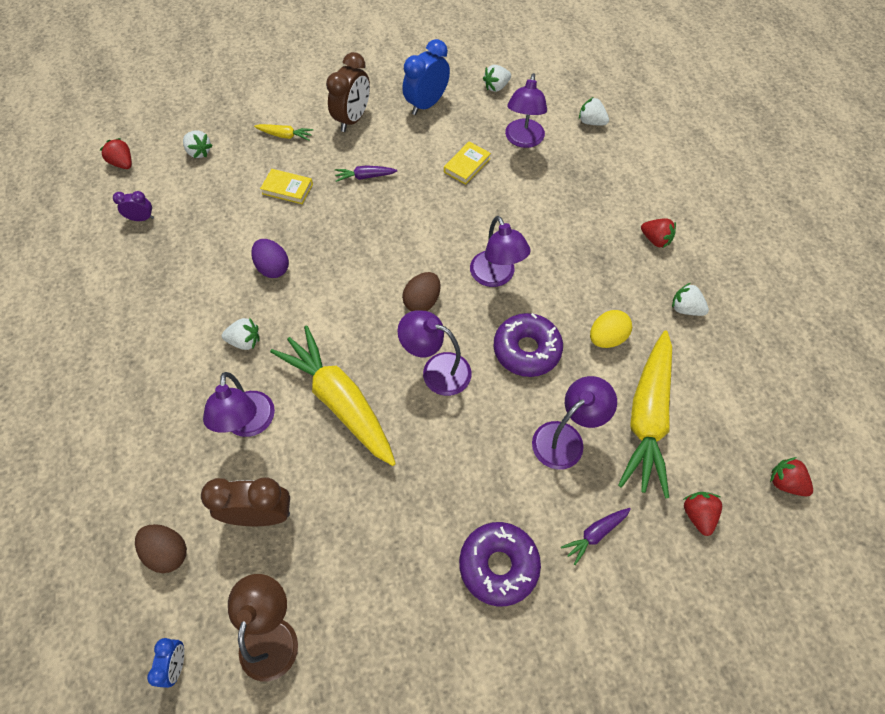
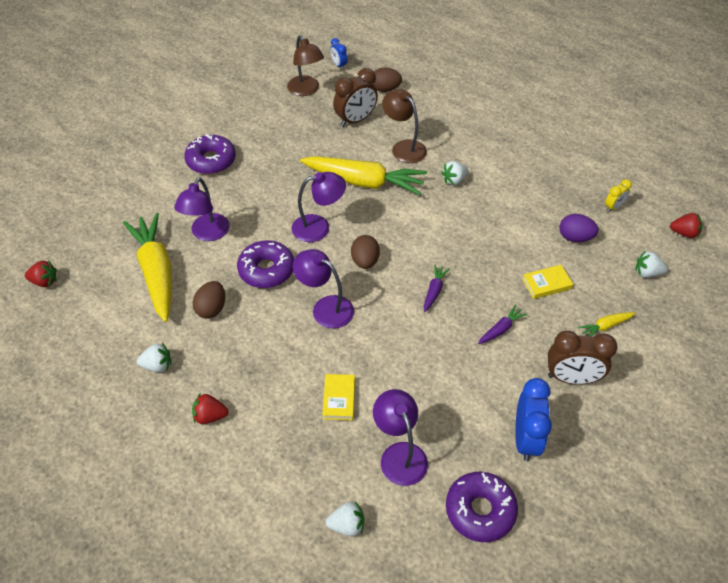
camera: 145 degrees right, 10 degrees down
purple clock [113,191,154,221] -> yellow clock [605,179,632,212]
purple lamp [203,372,275,437] -> brown lamp [382,89,427,163]
purple egg [251,239,289,278] -> purple egg moved to [560,214,598,242]
brown clock [326,52,370,132] -> brown clock turned 75 degrees counterclockwise [548,331,617,384]
yellow book [444,141,491,185] -> yellow book moved to [322,374,355,420]
white strawberry [483,65,511,92] -> purple donut [446,472,518,542]
purple carrot [561,508,631,565] -> purple carrot moved to [424,264,450,312]
yellow egg [590,310,632,348] -> brown egg [193,281,225,319]
red strawberry [683,492,722,536] -> none

